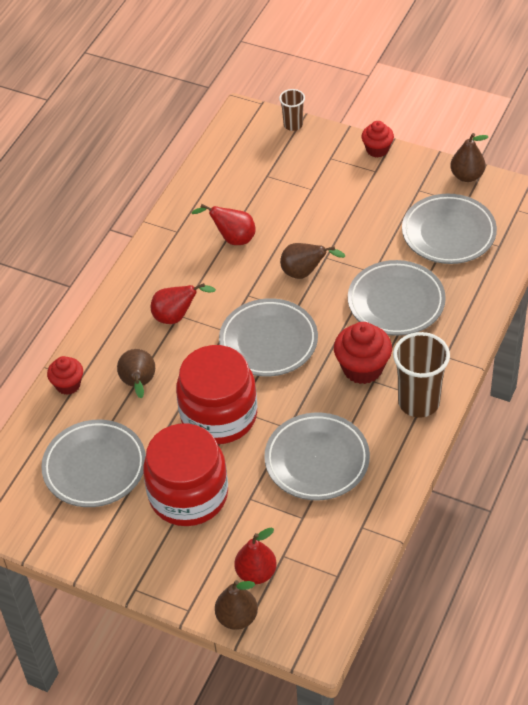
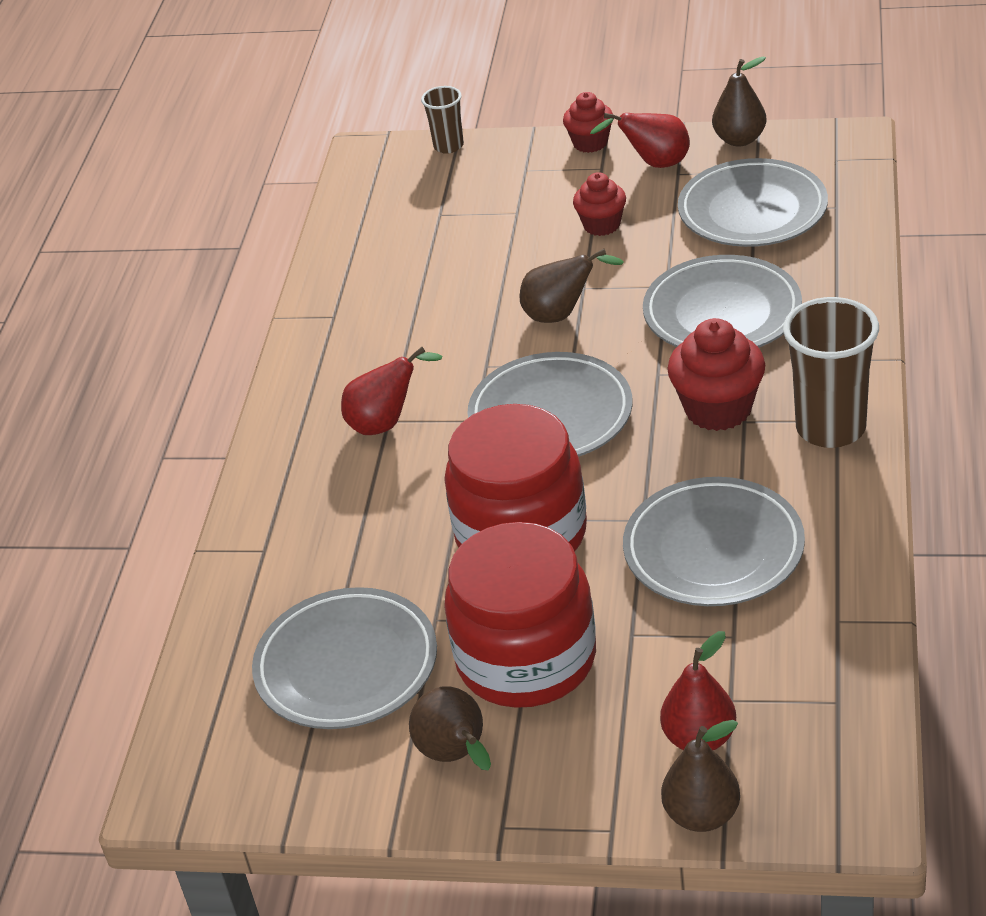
camera: 15 degrees left, 10 degrees down
red cupcake [47,356,83,395] -> red cupcake moved to [573,172,626,236]
brown pear [117,349,155,398] -> brown pear moved to [409,686,491,770]
red pear [191,204,256,245] -> red pear moved to [590,113,690,168]

